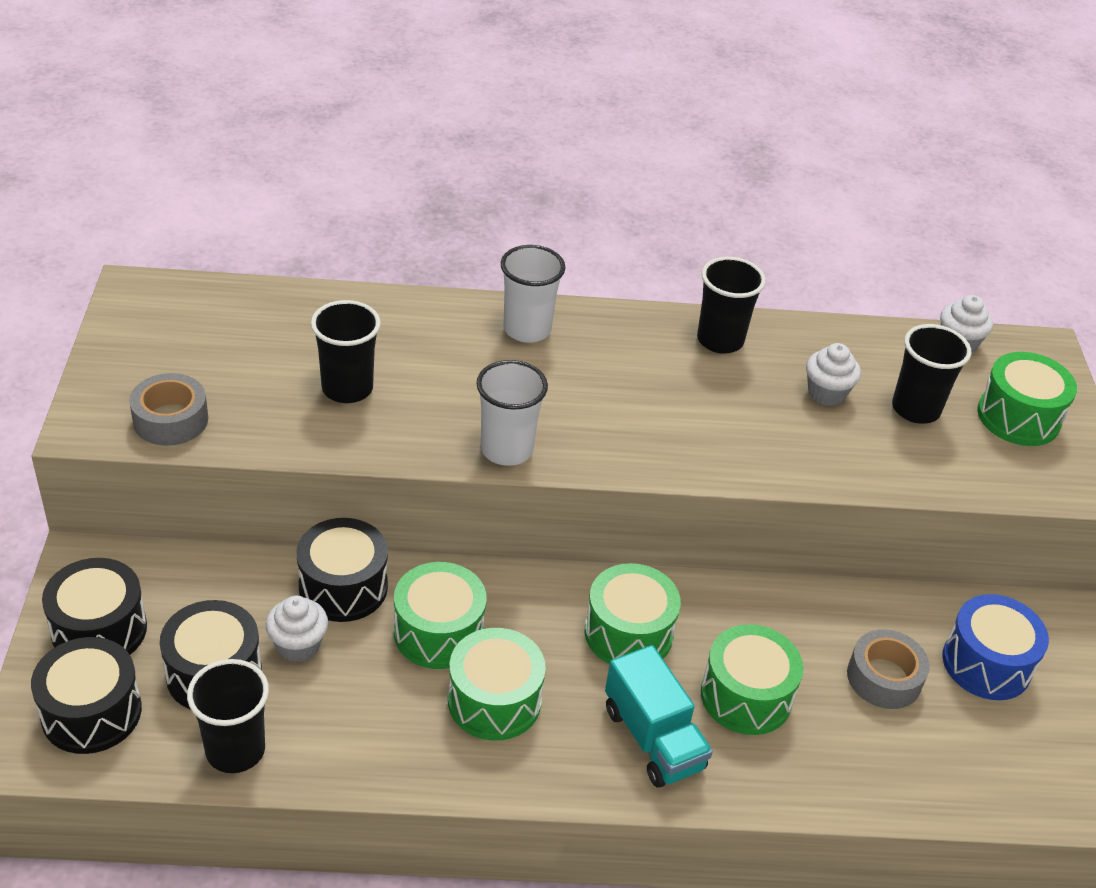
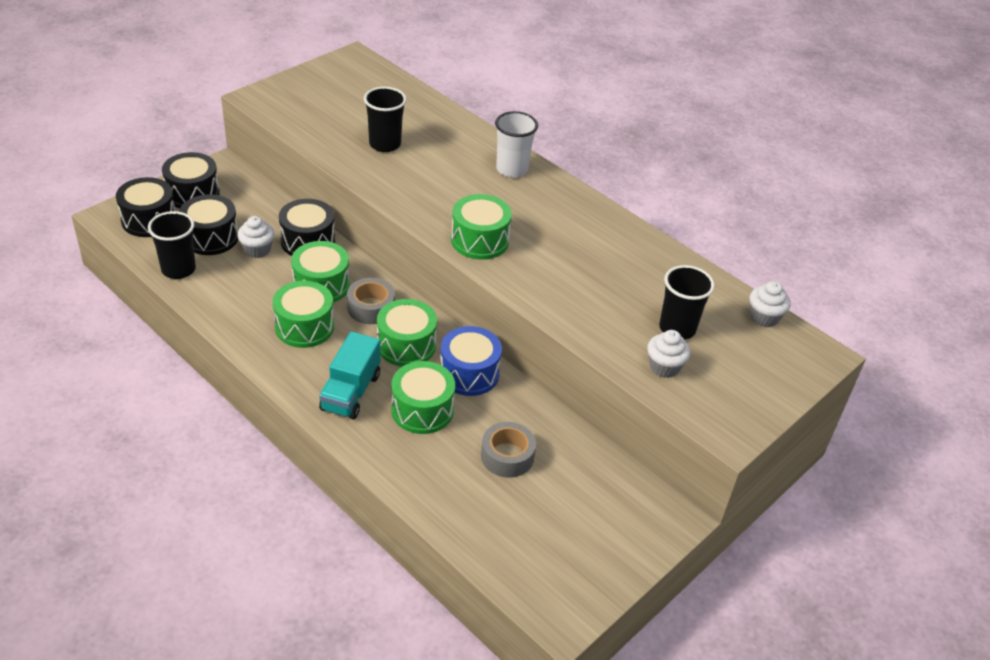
camera: 45 degrees right, 0 degrees up
grey tape [129,373,208,446] -> grey tape moved to [347,278,395,324]
white cup [476,360,548,466] -> none
black cup [697,257,766,354] -> none
white cupcake [806,343,861,406] -> white cupcake moved to [647,330,691,378]
blue drum [943,594,1049,700] -> blue drum moved to [440,326,502,396]
green drum [977,352,1077,446] -> green drum moved to [451,194,512,260]

